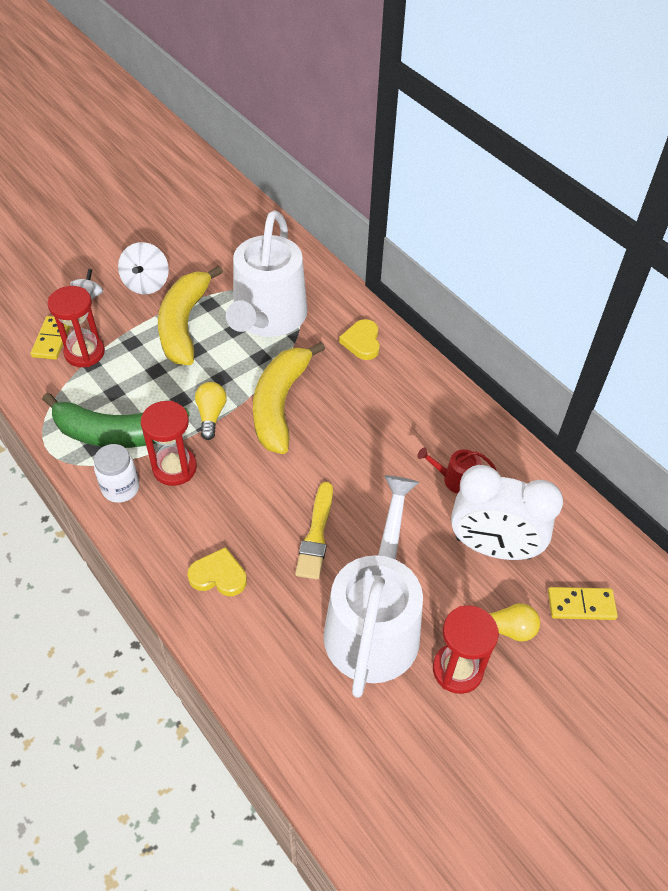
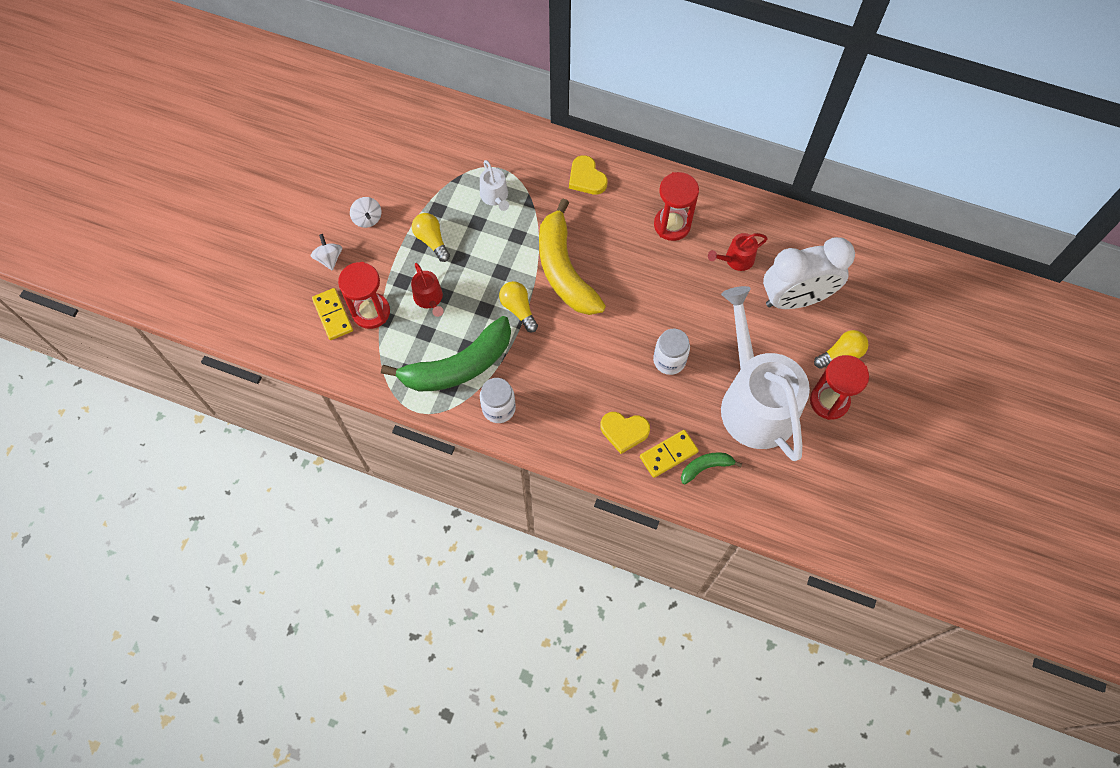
camera: 30 degrees left, 15 degrees up
white spinning top [118,242,169,294] -> white spinning top [350,197,381,228], size x0.63
red hourglass [141,401,197,486] -> red hourglass moved to [654,172,699,241]
yellow banana [158,265,223,365] -> yellow light bulb [412,213,450,262]
yellow heart [187,547,247,596] -> yellow heart turned 150 degrees counterclockwise [600,412,650,454]
white watering can [226,210,308,337] -> white watering can [480,160,509,211], size x0.40
yellow brush [295,482,333,580] -> white jar [653,329,690,375]
yellow domino [548,587,618,620] -> yellow domino moved to [640,430,699,478]
none -> red watering can [411,263,444,317]
none -> green banana [681,452,742,484]

